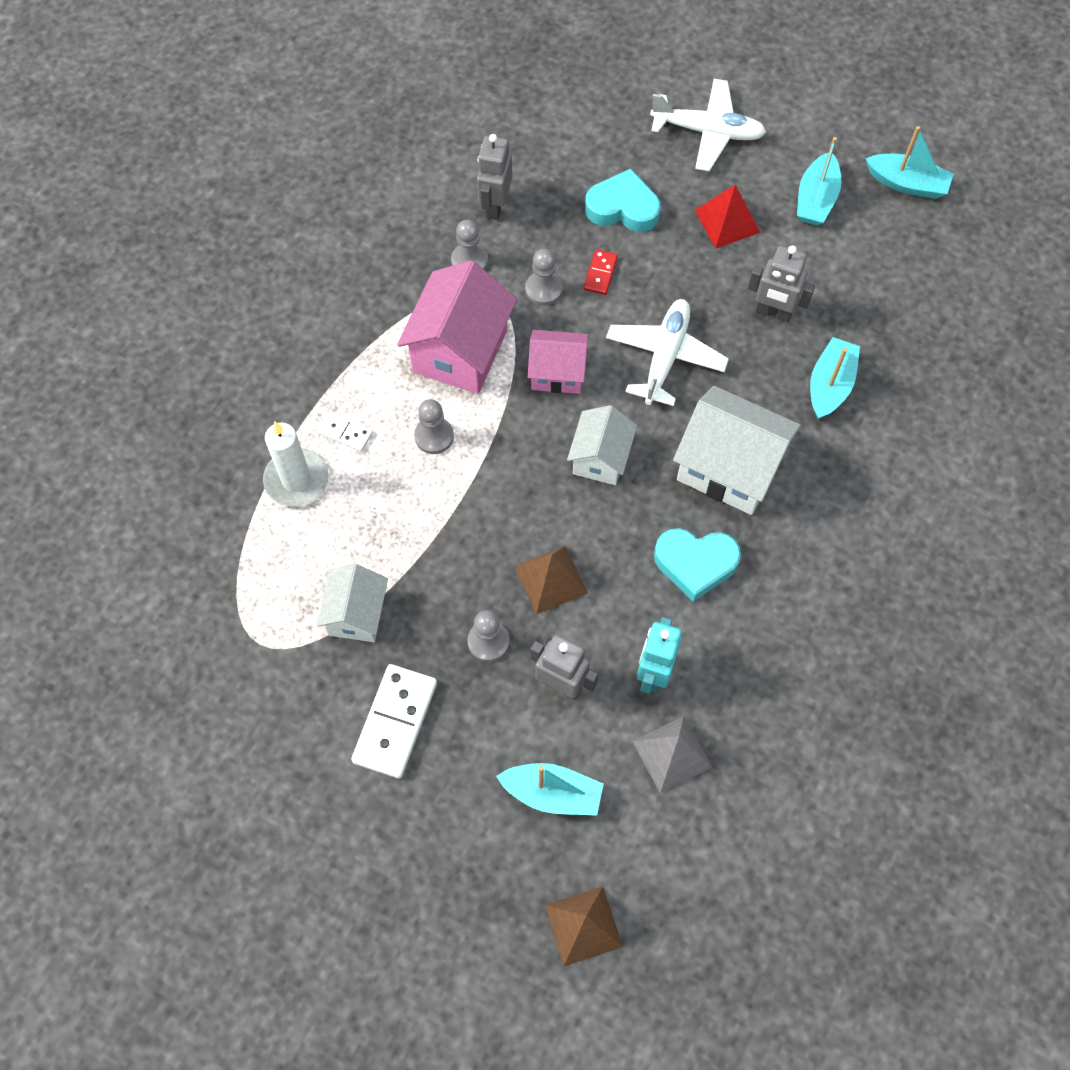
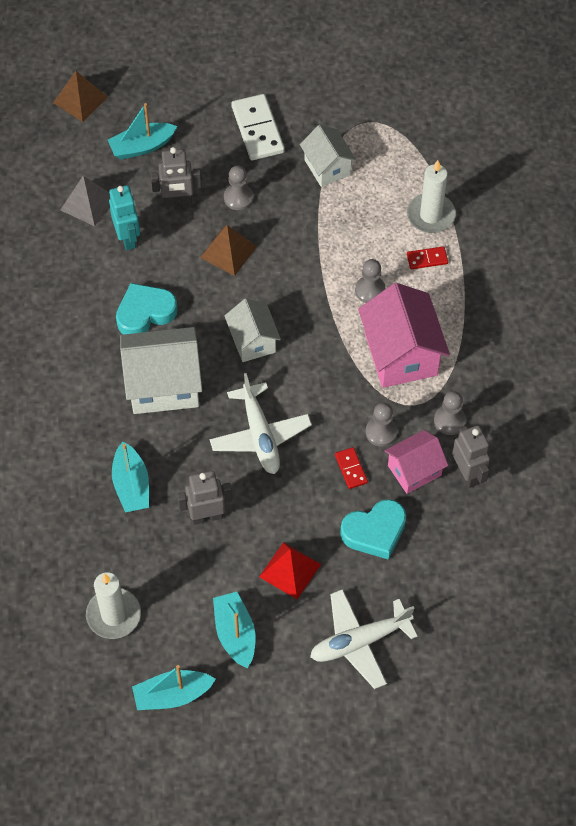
camera: 145 degrees right, 5 degrees down
white domino [318,412,373,452] -> red domino [407,246,448,269]
pink house [528,330,588,394] -> pink house moved to [385,430,448,494]
none -> white candle [86,572,141,639]

